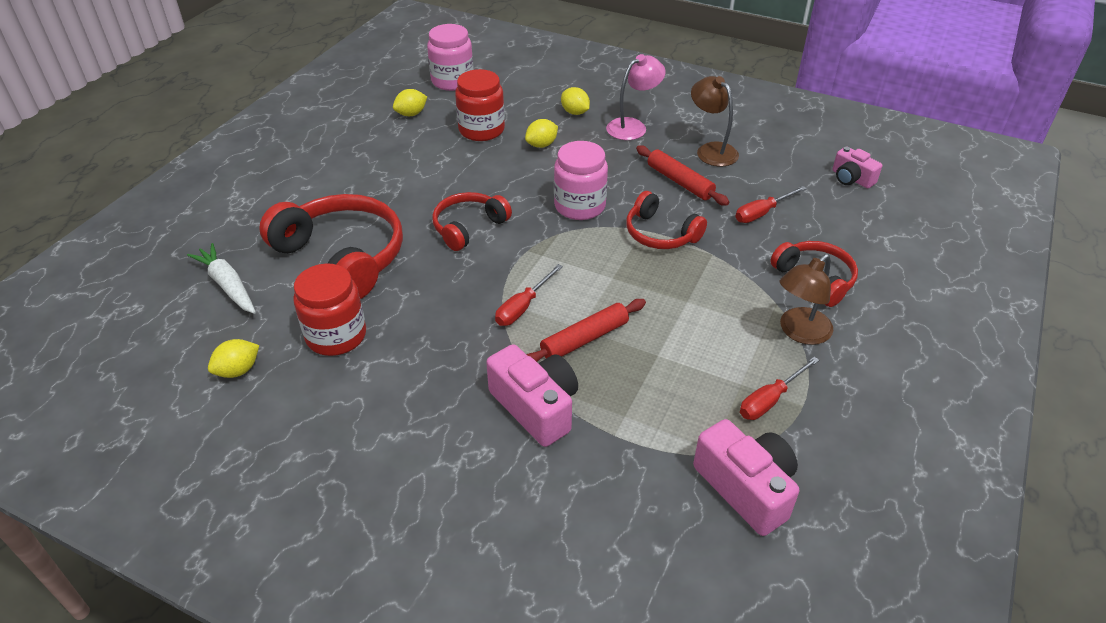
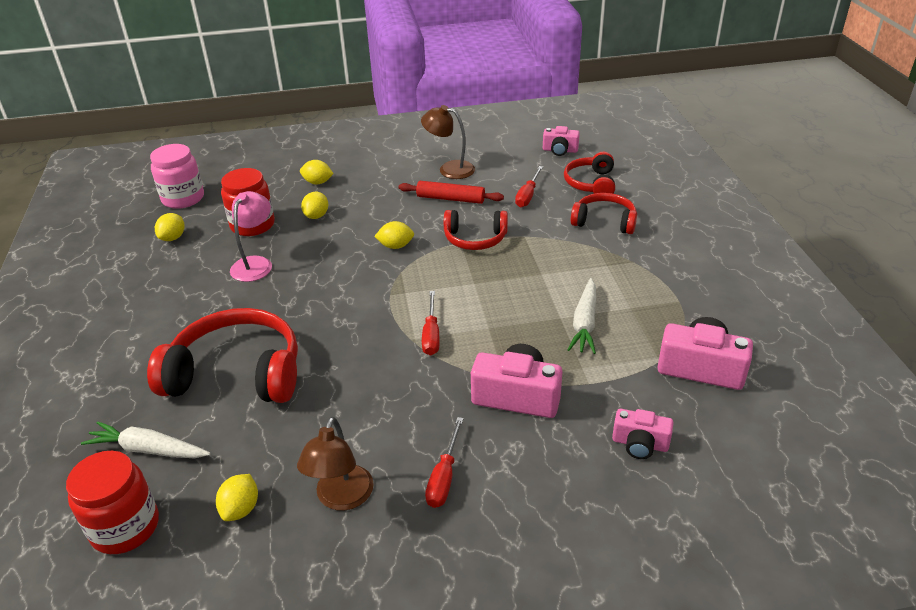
camera: 35 degrees left, 5 degrees down
red jar [293,264,366,356] -> red jar moved to [66,451,159,554]
red headphones [432,192,512,251] -> red headphones moved to [564,152,615,194]
red rolling pin [526,299,646,362] -> none
pink jar [554,141,608,220] -> yellow lemon [374,221,414,249]
pink lamp [606,54,666,140] -> pink lamp moved to [230,191,272,282]
red screwdriver [740,357,819,420] -> red screwdriver moved to [425,417,464,508]
brown lamp [780,254,833,345] -> brown lamp moved to [297,417,374,510]
none -> white carrot [568,278,596,354]
none -> pink camera [612,409,674,459]

